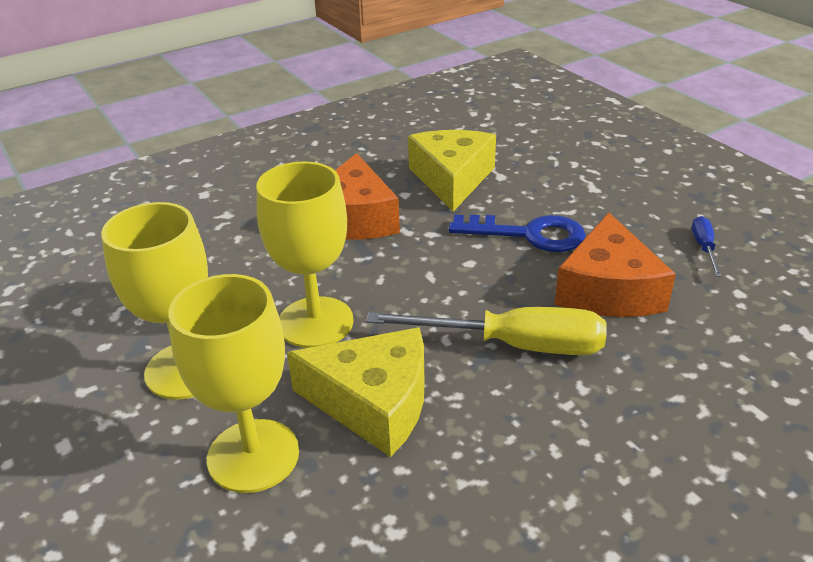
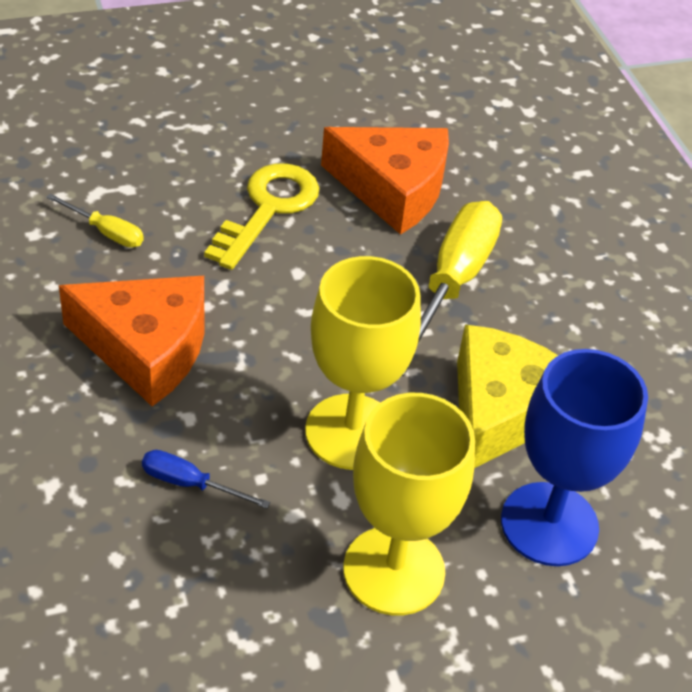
camera: 80 degrees left, 10 degrees up
yellow goblet [168,274,299,493] -> blue goblet [501,349,648,566]
yellow cheese [408,130,496,212] -> yellow screwdriver [46,193,144,248]
blue key [449,215,586,252] -> yellow key [204,163,319,270]
blue screwdriver [692,216,722,277] -> blue screwdriver moved to [142,450,270,509]

